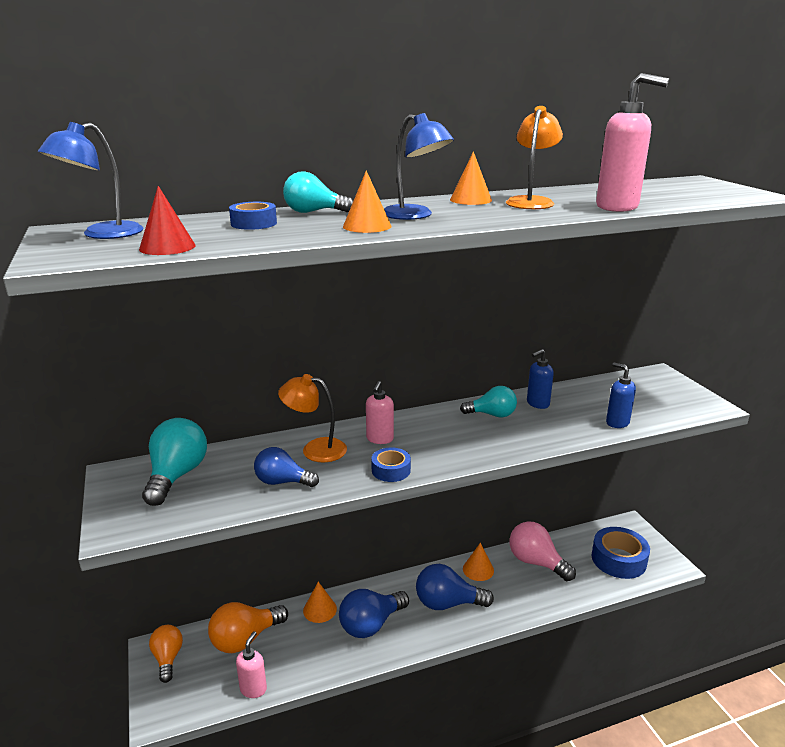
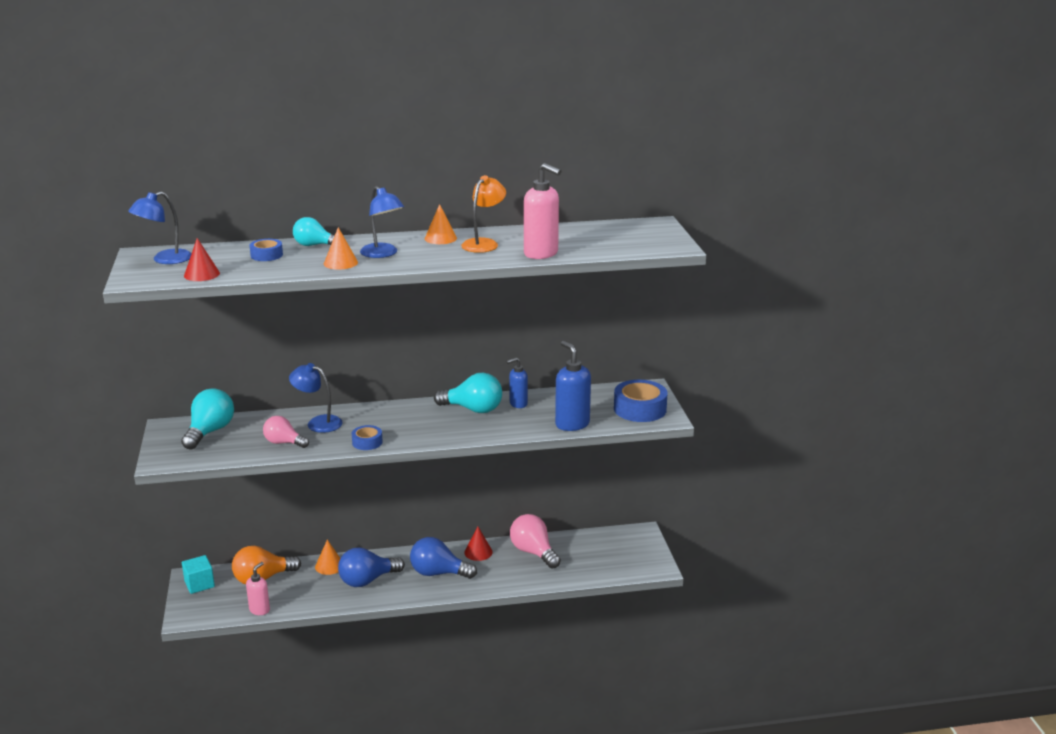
camera: 10 degrees right, 0 degrees up
orange light bulb [149,625,183,683] -> turquoise cube [182,555,215,594]
blue light bulb [254,447,319,487] -> pink light bulb [263,416,309,448]
orange lamp [278,374,347,462] -> blue lamp [289,363,343,433]
pink soap dispenser [366,381,394,444] -> none
turquoise light bulb [460,386,517,418] -> turquoise light bulb [434,373,502,413], size x1.52
orange cone [463,543,494,581] -> red cone [464,527,493,561]
blue tape [591,527,650,579] -> blue tape moved to [614,380,668,422]
blue soap dispenser [606,363,636,428] -> blue soap dispenser [555,341,591,431], size x1.62

